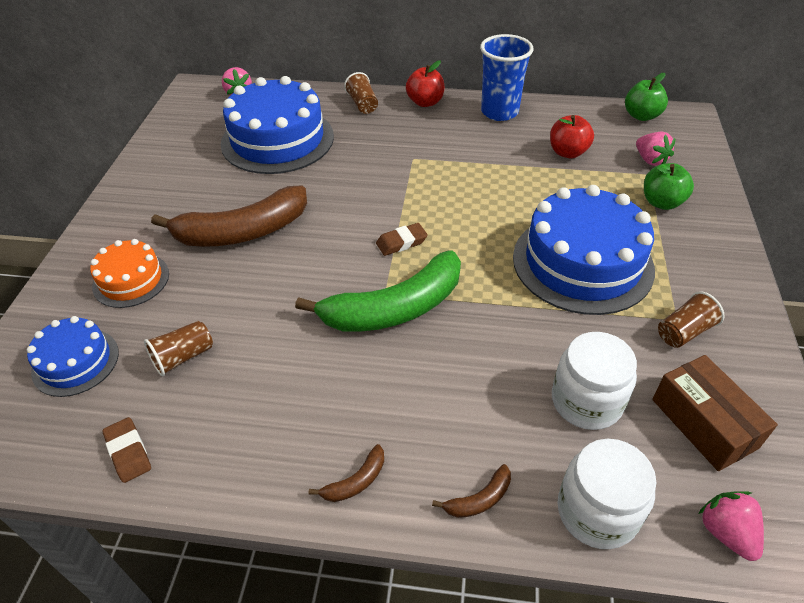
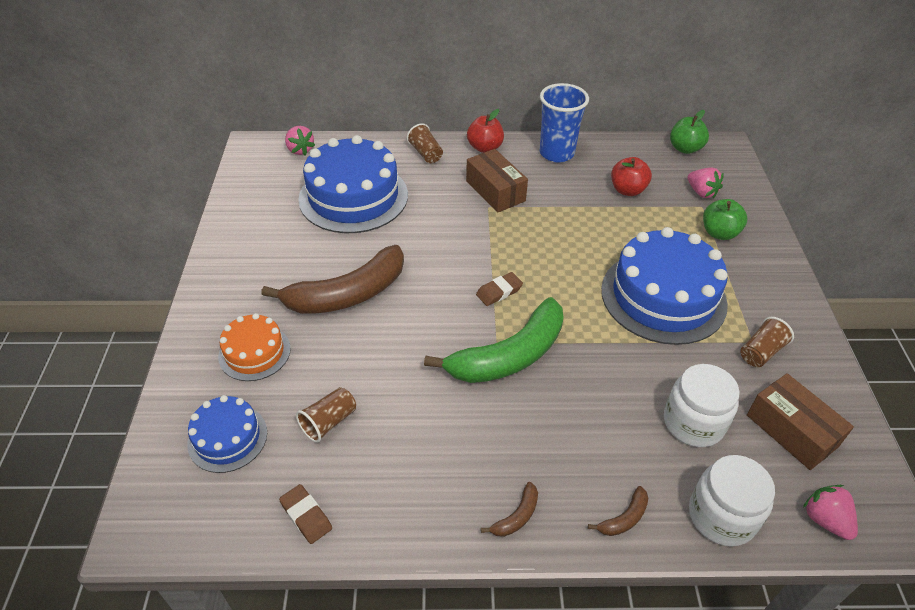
camera: 10 degrees left, 0 degrees up
none -> brown box [466,149,528,213]

